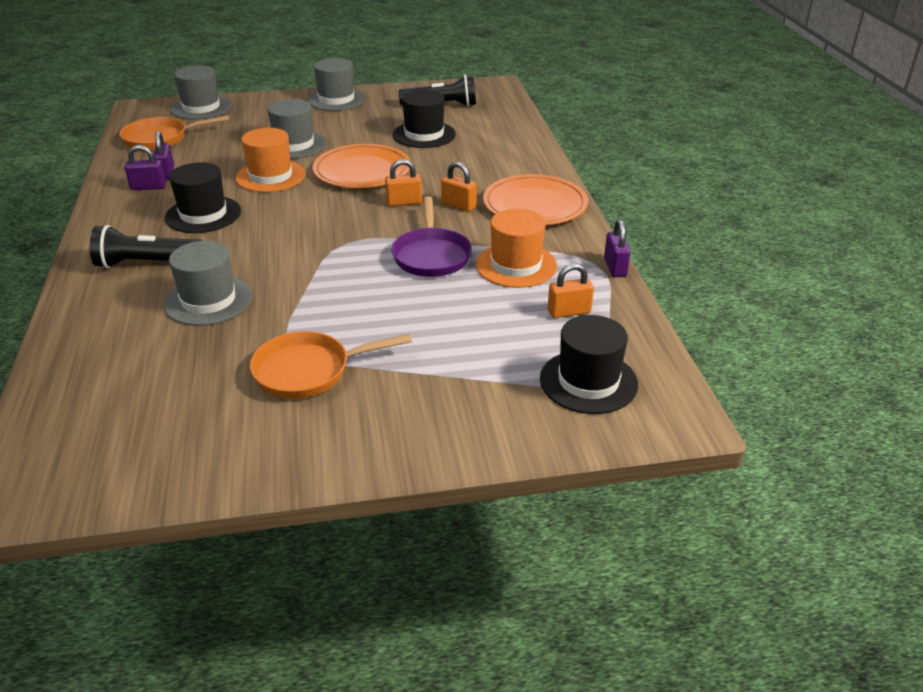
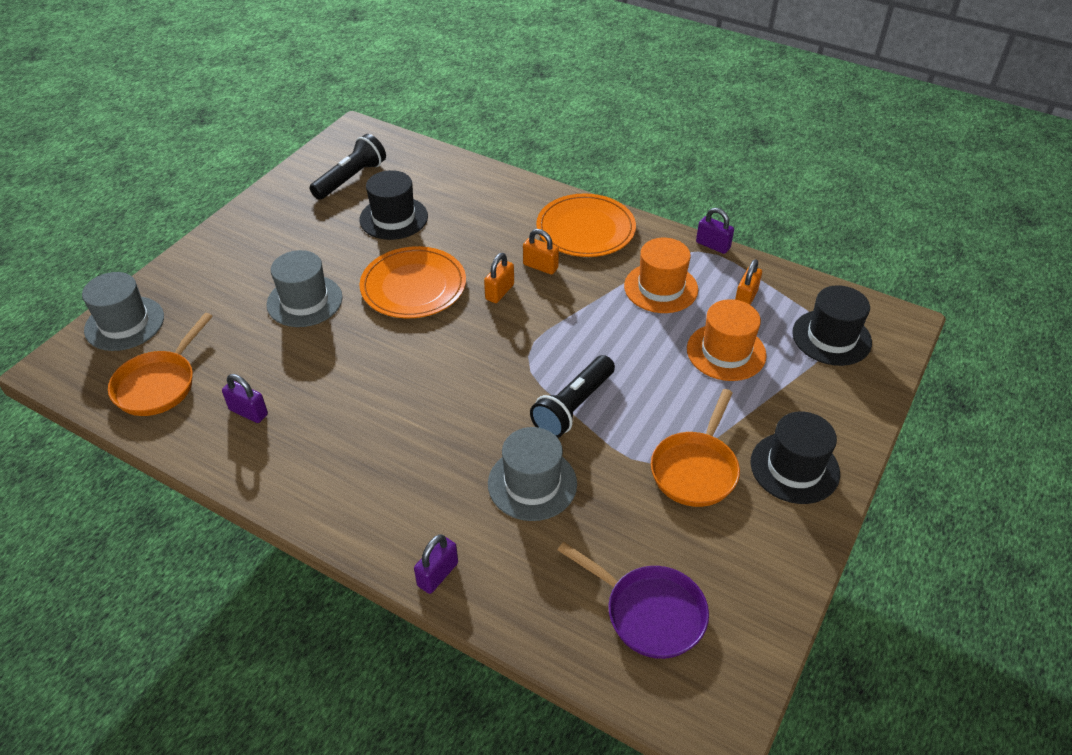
camera: 50 degrees left, 10 degrees up
black flashlight [90,225,202,268] -> black flashlight moved to [530,355,615,438]
purple padlock [125,145,166,190] -> purple padlock moved to [414,534,458,594]
black hat [165,162,241,233] -> black hat moved to [750,412,840,504]
orange hat [236,128,306,192] -> orange hat moved to [687,299,767,381]
grey hat [307,58,366,111] -> none
purple pan [392,196,472,277] -> purple pan moved to [558,542,709,659]
orange padlock [441,162,477,212] -> orange padlock turned 45 degrees clockwise [523,229,559,275]

